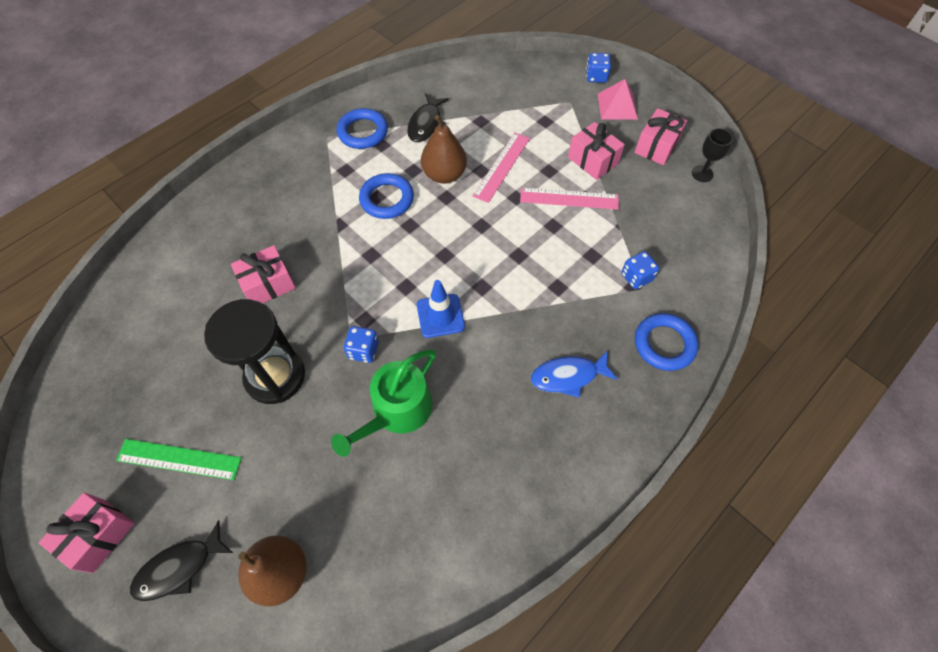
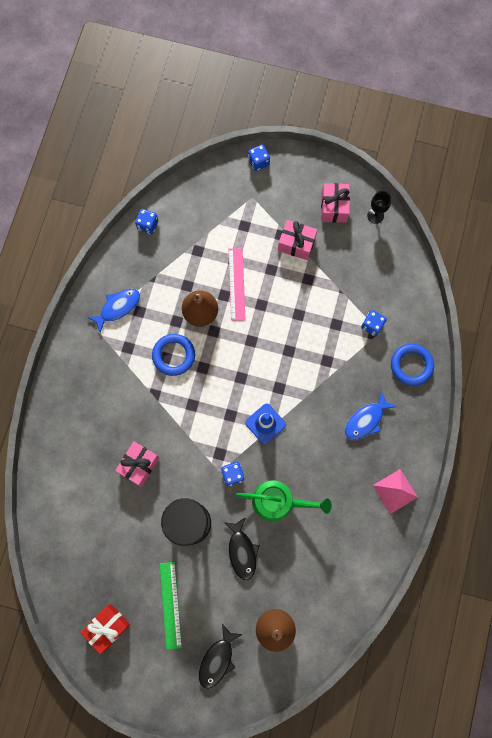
camera: 30 degrees left, 15 degrees up
pink gift [39,493,135,573] -> none
green ruler [116,439,242,480] -> green ruler turned 75 degrees counterclockwise [160,562,182,650]
green watering can [331,349,436,457] -> green watering can turned 90 degrees counterclockwise [236,480,332,522]
blue ring [337,108,388,149] -> blue fish [87,289,140,333]
black fish [407,93,449,142] -> black fish moved to [224,517,260,580]
pink ruler [520,187,619,210] -> none
pink pyramid [598,79,638,120] -> pink pyramid moved to [373,469,418,514]
none -> red gift [81,604,130,654]
none -> blue dice [135,209,158,234]

